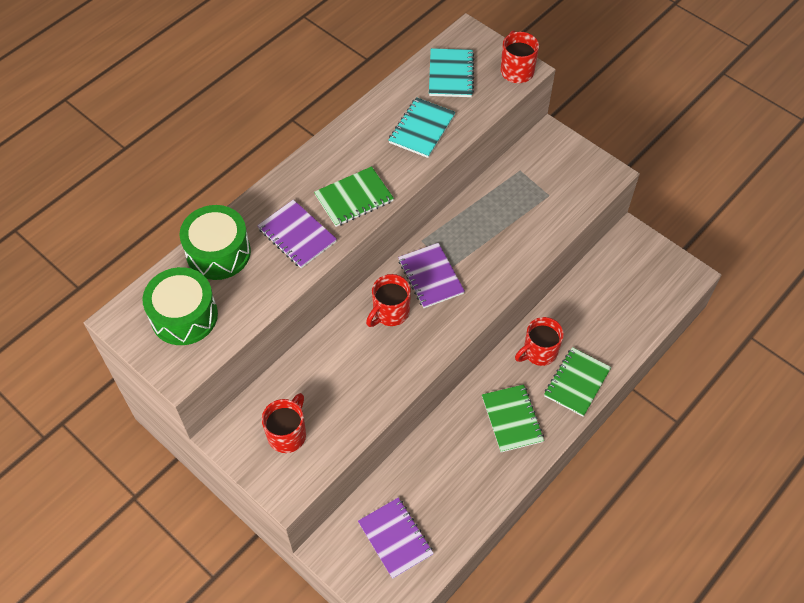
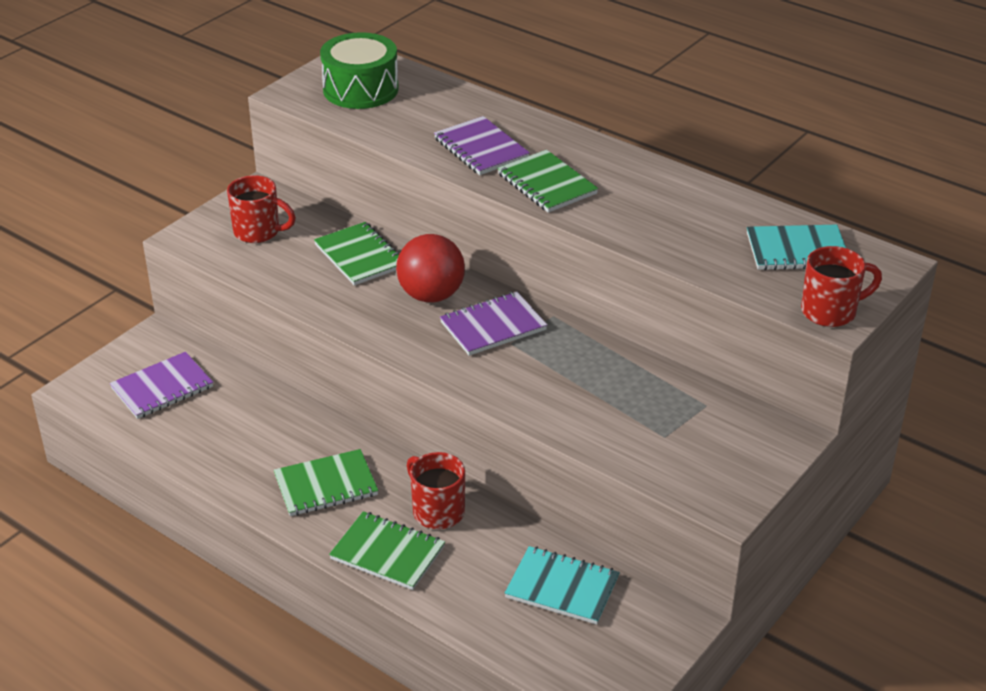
camera: 85 degrees right, 20 degrees down
green drum [180,205,251,280] -> none
purple notebook [257,200,337,268] -> purple notebook turned 75 degrees counterclockwise [434,116,530,175]
red mug [366,274,411,327] -> red ball [396,234,465,302]
turquoise notebook [389,97,456,158] -> turquoise notebook moved to [505,546,620,624]
none -> green notebook [314,222,400,286]

